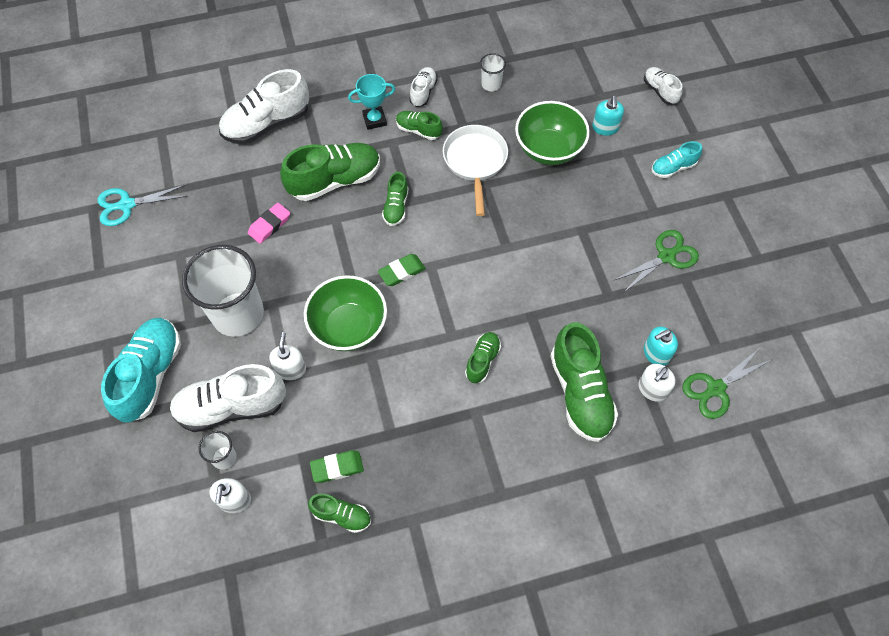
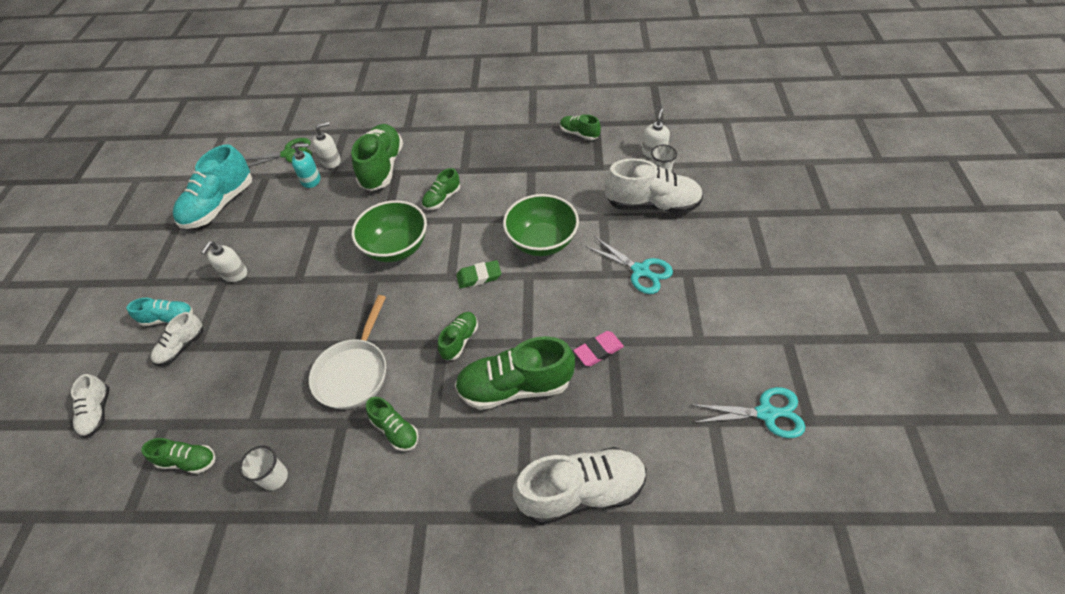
camera: 160 degrees left, 10 degrees down
turquoise shoe [101,318,181,422] -> turquoise shoe moved to [173,144,252,229]
white cup [182,245,264,337] -> turquoise scissors [586,237,673,294]
white soap dispenser [270,332,306,380] -> white soap dispenser moved to [201,241,247,282]
green eraser [310,450,364,483] -> none
turquoise trophy [348,74,395,130] -> none
white shoe [409,67,438,107] -> white shoe moved to [151,312,203,366]
green bowl [515,101,590,165] -> green bowl moved to [352,200,427,262]
turquoise soap dispenser [592,96,624,136] -> none
green scissors [613,230,699,293] -> none
none -> green shoe [141,438,215,474]

